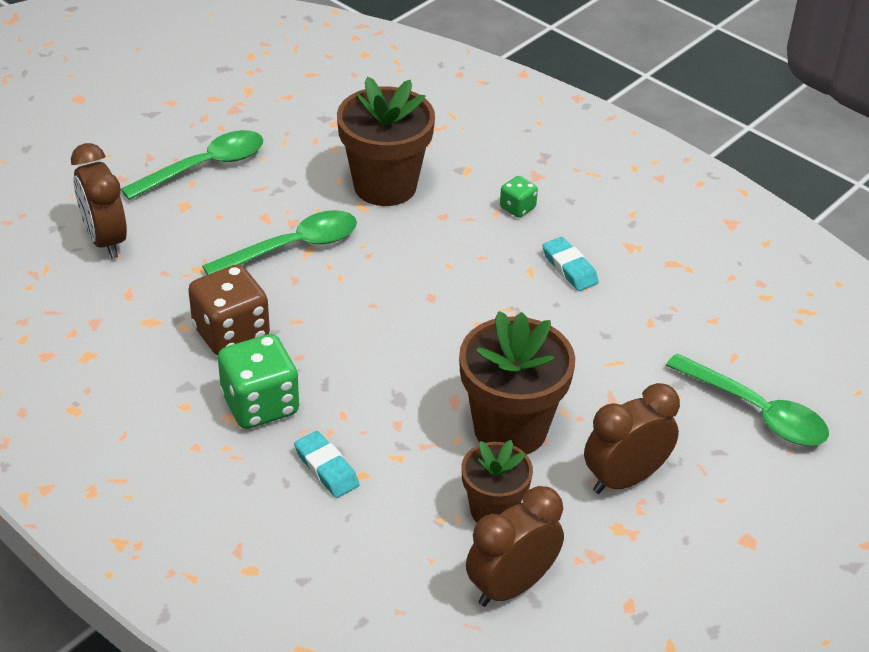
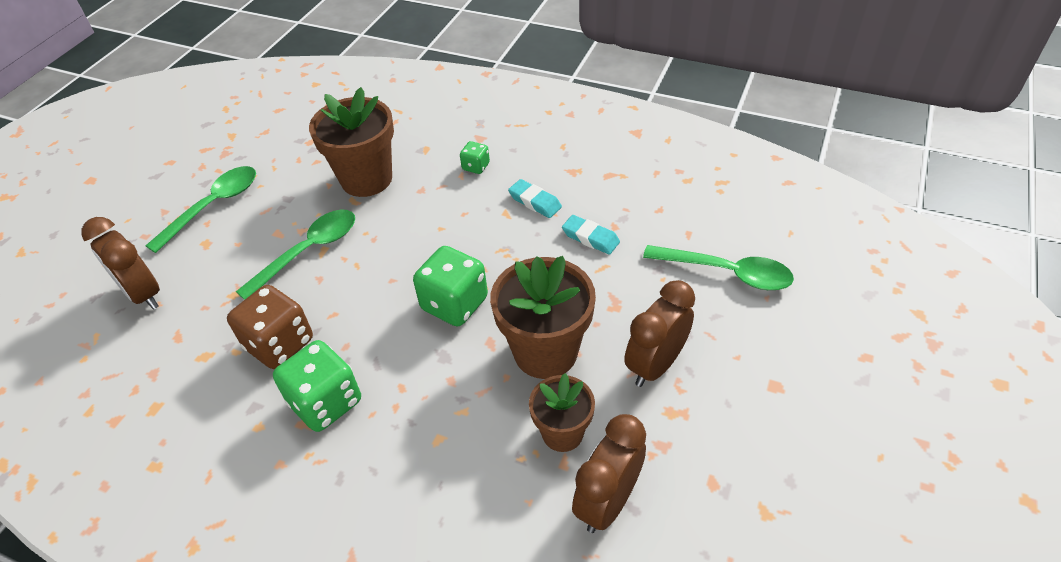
camera: 15 degrees left, 5 degrees up
turquoise eraser [294,431,359,498] -> turquoise eraser moved to [562,215,620,255]
none -> green dice [413,246,488,327]

